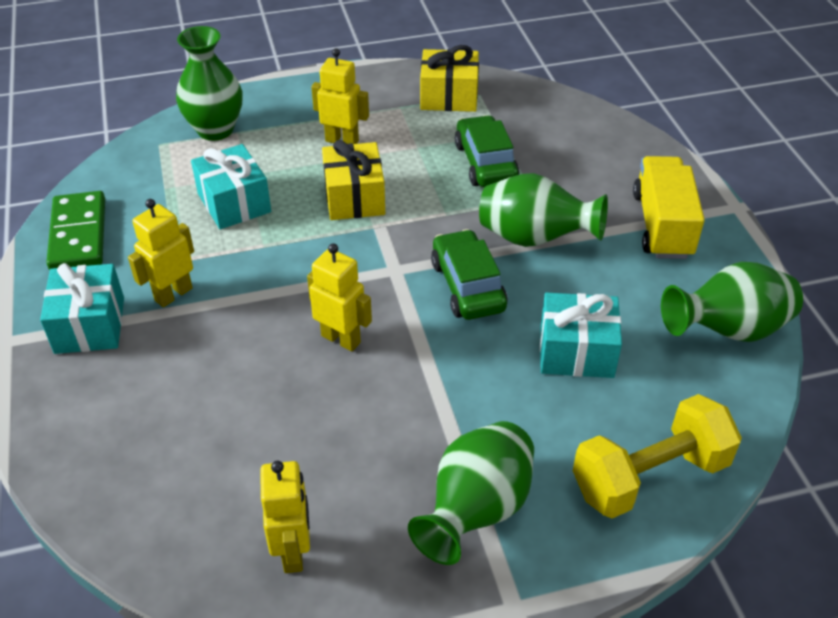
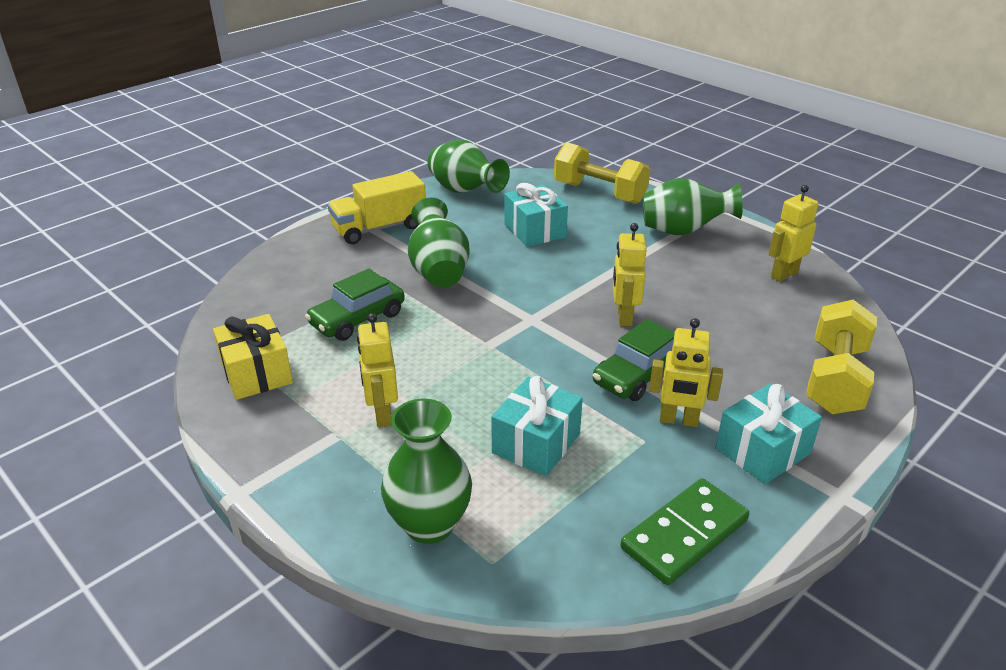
camera: 120 degrees left, 10 degrees down
yellow gift [322,140,385,220] -> none
green car [431,229,508,320] -> green car moved to [593,319,675,401]
none -> yellow dumbbell [806,300,877,414]

